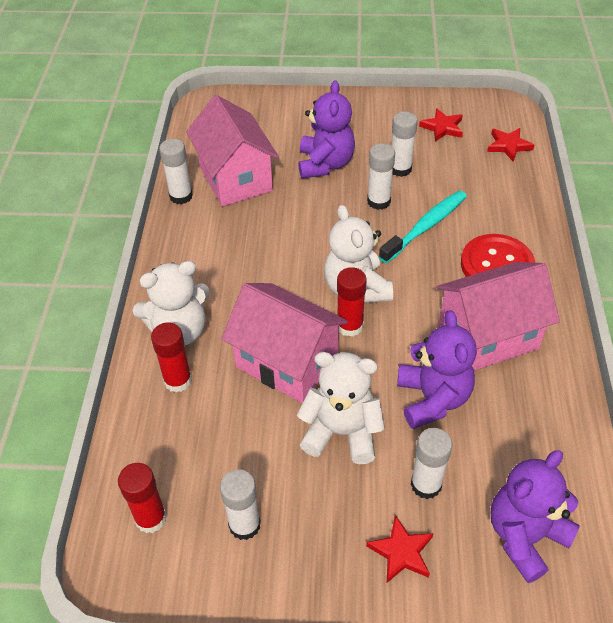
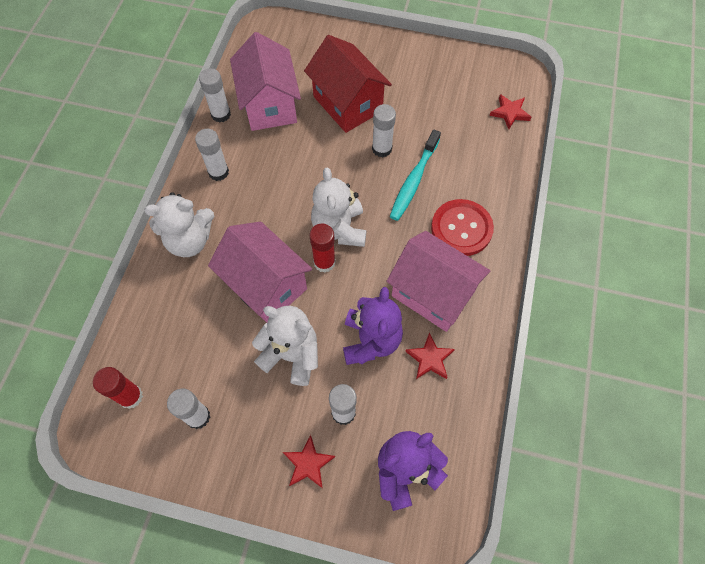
camera: 10 degrees right, 15 degrees up
red glue stick [151,323,192,392] -> none
purple teddy bear [298,80,355,179] -> red house [304,35,392,133]
turquoise toothbrush [379,191,467,264] -> turquoise toothbrush turned 150 degrees clockwise [390,130,441,221]
white glue stick [391,111,418,177] -> white glue stick moved to [195,129,229,181]
red star [419,108,463,142] -> red star moved to [405,332,455,379]
pink house [436,262,560,371] -> pink house turned 45 degrees clockwise [386,231,490,332]

